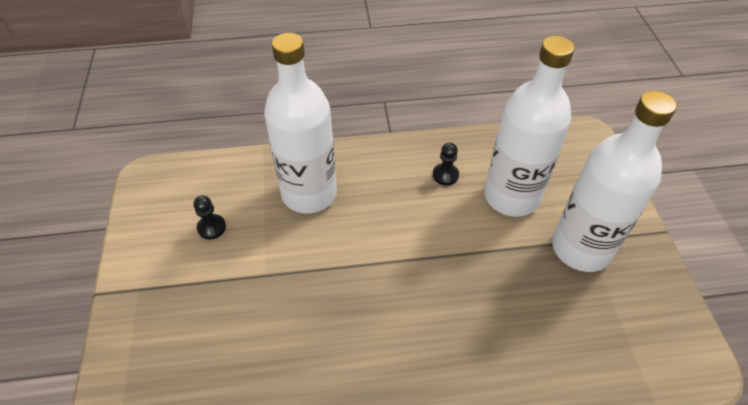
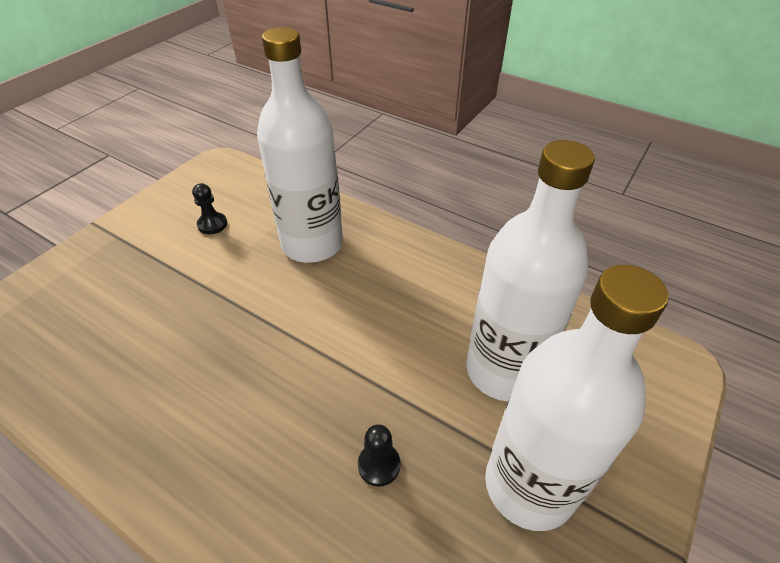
camera: 40 degrees right, 5 degrees down
black pawn [433,142,459,186] -> black pawn moved to [358,424,400,487]

